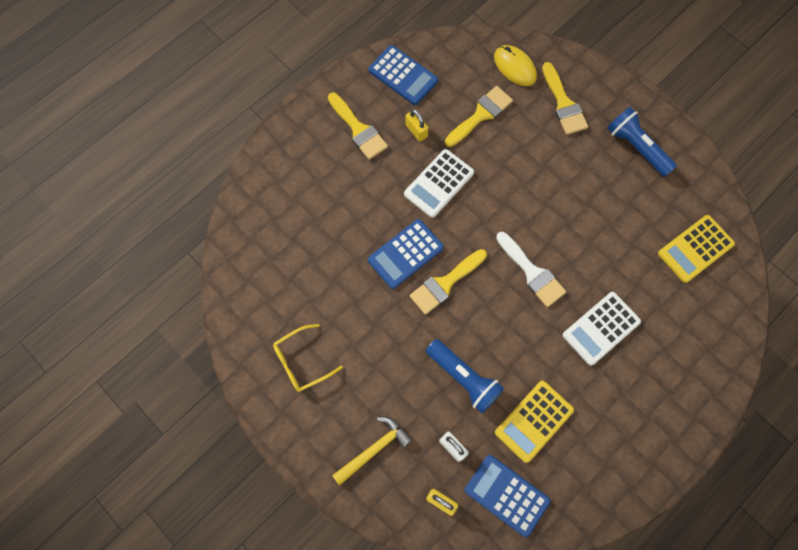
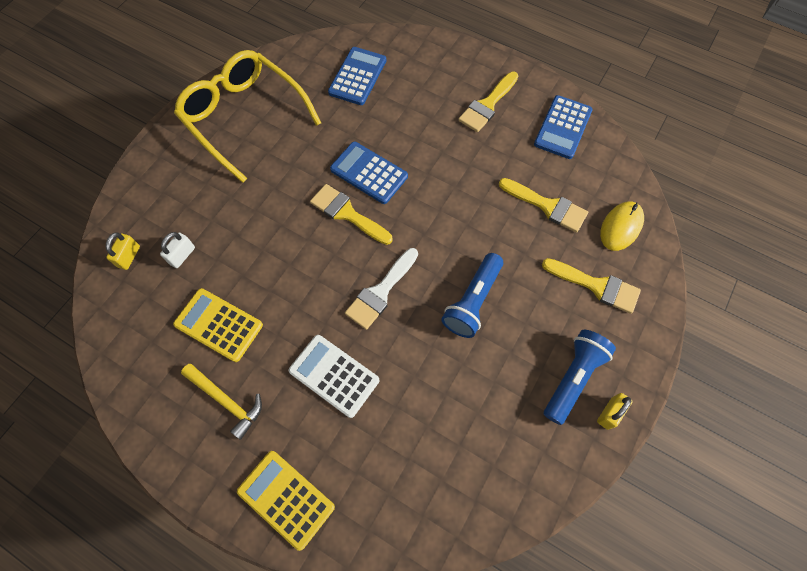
camera: 75 degrees right, 5 degrees down
yellow glasses [273,324,343,392] -> yellow glasses [174,50,321,183], size x2.05
yellow hammer [332,417,412,485] -> yellow hammer moved to [181,364,262,440]
white calculator [404,149,474,218] -> none
yellow padlock [405,109,429,142] -> yellow padlock moved to [597,393,633,430]
blue flashlight [426,339,504,413] -> blue flashlight moved to [441,253,503,338]
blue calculator [464,455,551,537] -> blue calculator moved to [328,47,386,105]
yellow brush [542,62,588,135] -> yellow brush turned 120 degrees counterclockwise [542,258,641,314]
yellow calculator [658,215,735,283] -> yellow calculator moved to [237,451,335,551]

